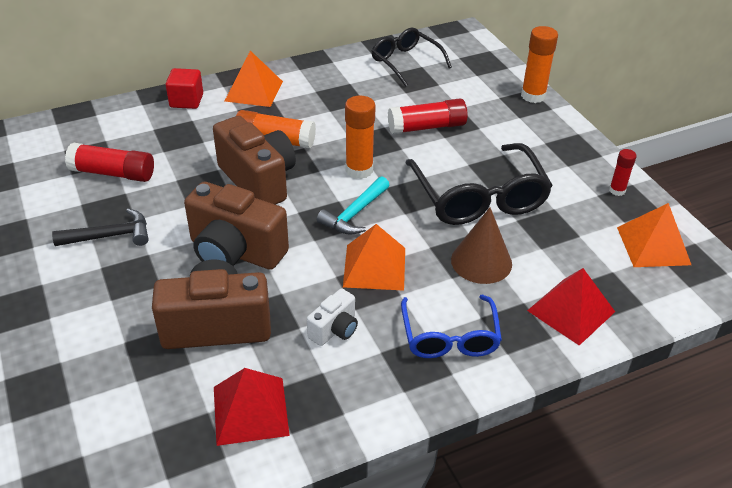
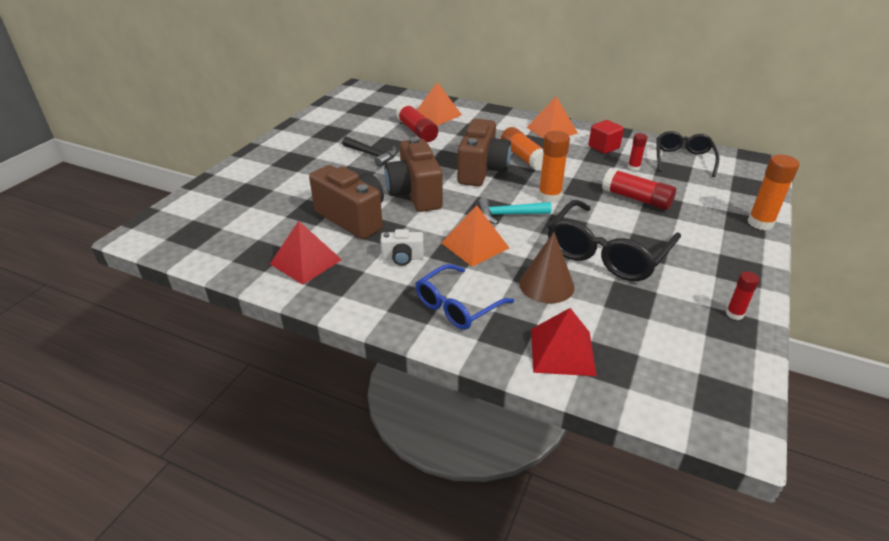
camera: 50 degrees right, 5 degrees down
red cube [166,68,203,109] -> red cube moved to [589,120,624,154]
orange pyramid [617,203,691,267] -> orange pyramid moved to [417,82,462,126]
none -> red glue stick [628,133,647,171]

